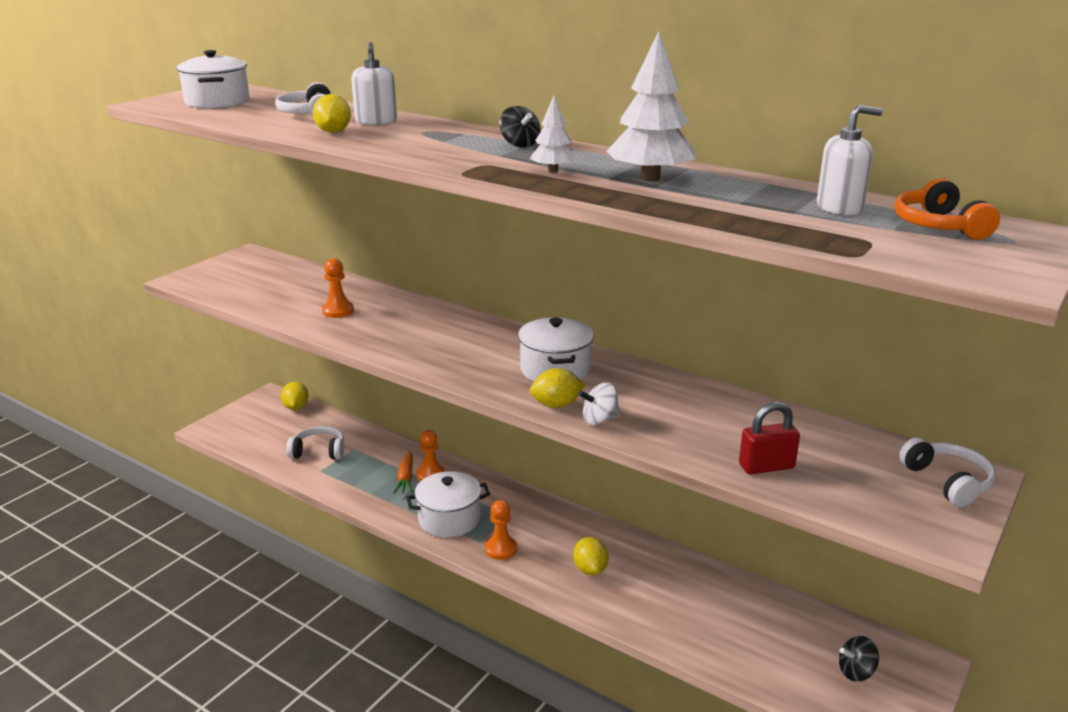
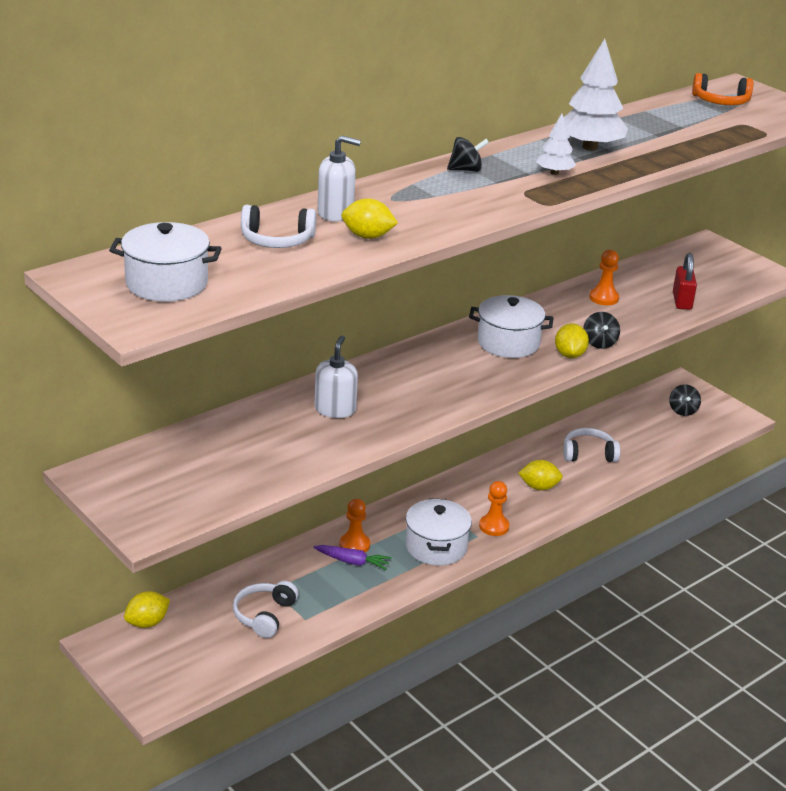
camera: 75 degrees left, 5 degrees up
yellow lemon [281,382,309,410] -> yellow lemon turned 45 degrees counterclockwise [124,591,170,628]
orange pawn [322,258,354,318] -> orange pawn moved to [589,250,619,305]
orange carrot [393,451,413,494] -> purple carrot [313,545,391,570]
white spinning top [578,383,621,425] -> black spinning top [583,312,620,349]
white soap dispenser [817,105,883,215] -> white soap dispenser moved to [315,335,358,418]
white headphones [899,438,996,507] -> white headphones moved to [563,428,620,462]

